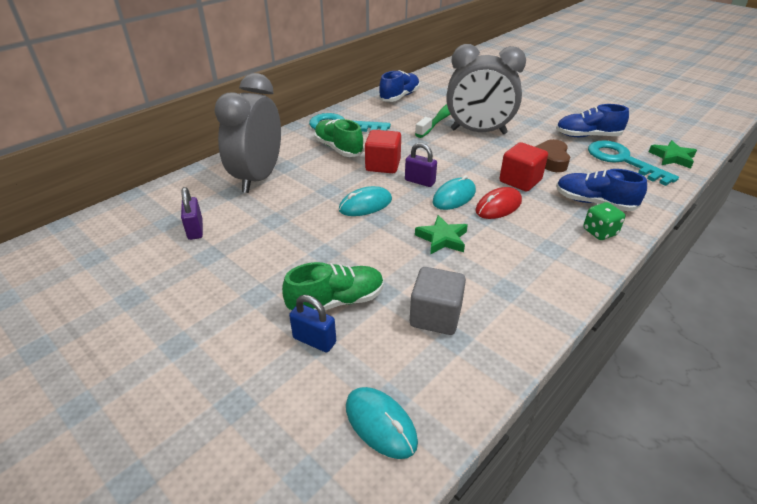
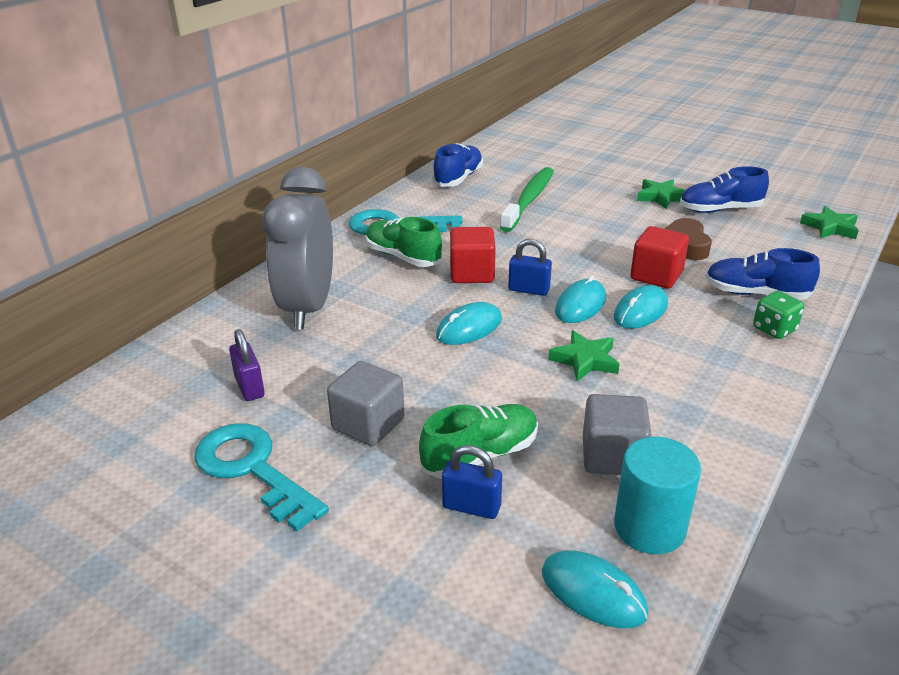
camera: 10 degrees left, 5 degrees down
purple padlock [405,143,437,187] -> blue padlock [508,239,552,296]
grey clock [447,44,526,134] -> none
red mouse [475,187,522,219] -> turquoise mouse [614,285,668,328]
turquoise key [588,140,679,186] -> turquoise key moved to [194,423,329,531]
none -> grey cube [327,361,405,446]
none -> turquoise cylinder [614,437,701,554]
none -> green star [637,179,685,209]

